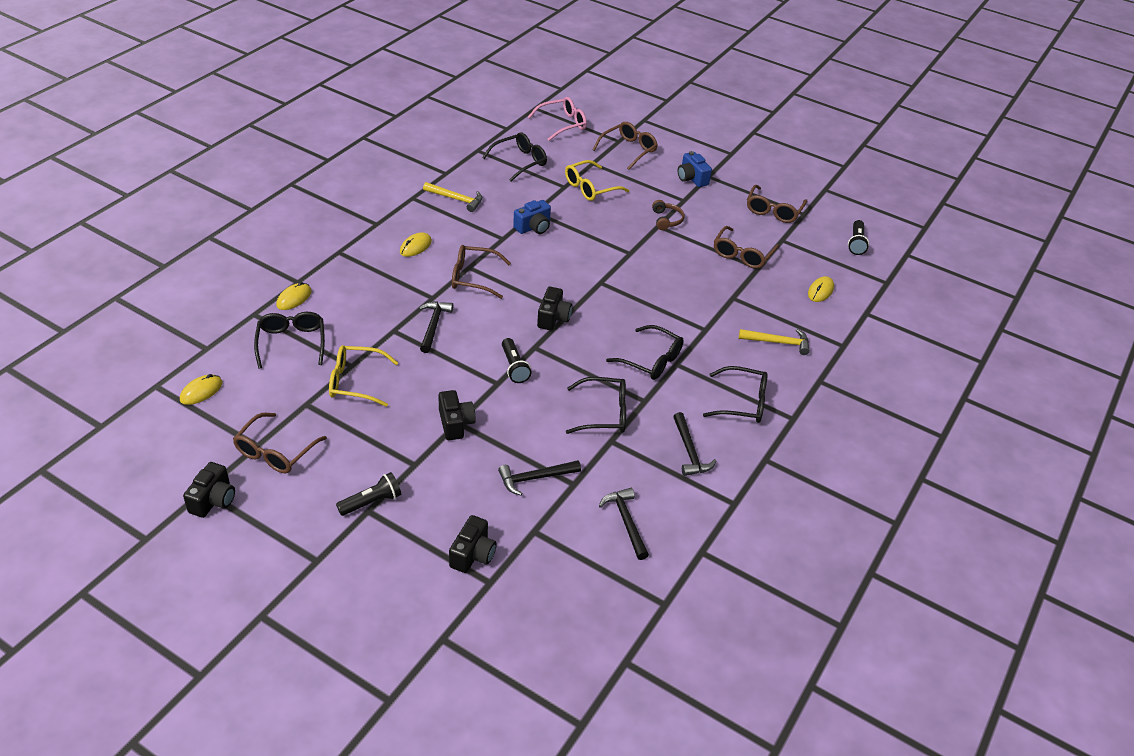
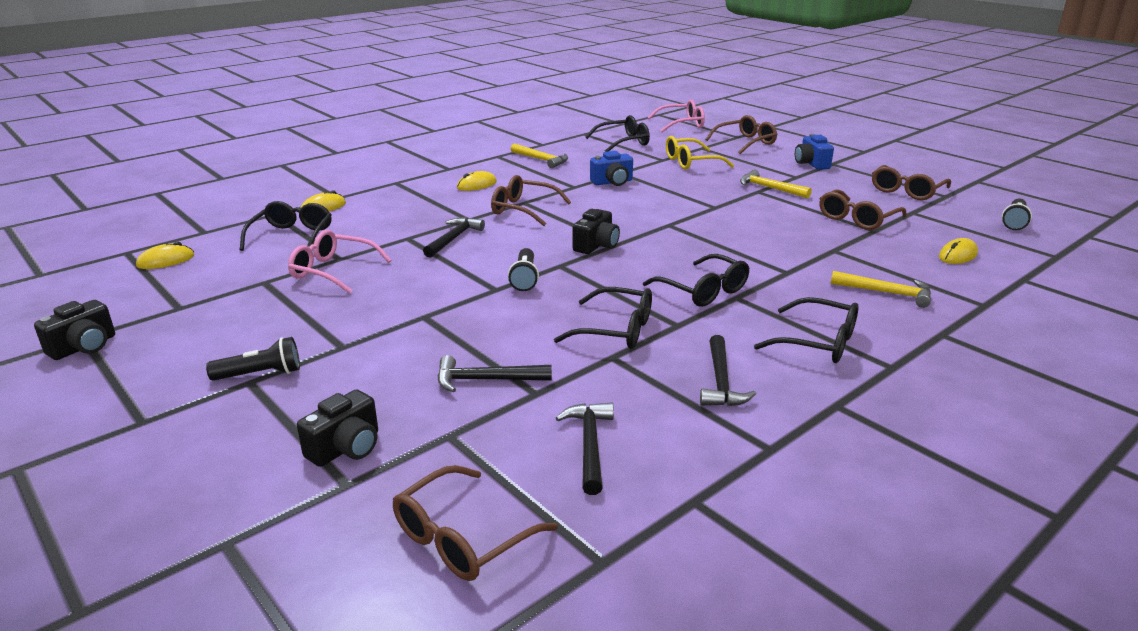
camera: 20 degrees right, 15 degrees down
brown glasses [233,413,327,473] -> brown glasses moved to [393,465,558,581]
yellow glasses [329,345,398,407] -> pink glasses [288,230,391,294]
black camera [438,390,476,440] -> none
brown headphones [652,200,685,230] -> yellow hammer [740,170,812,198]

